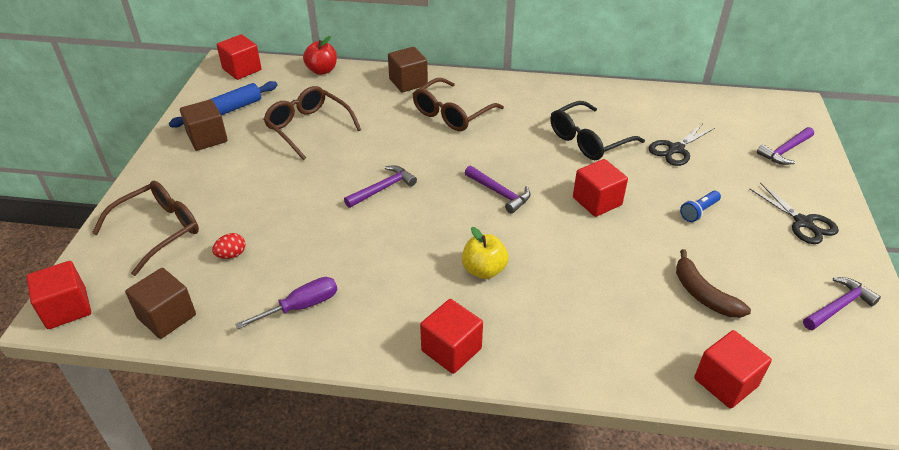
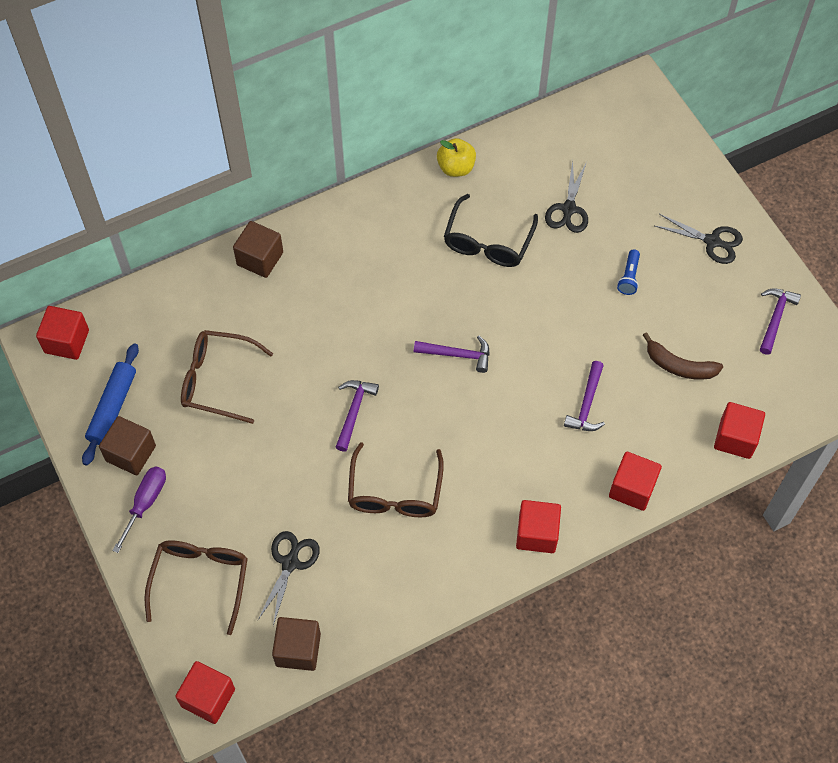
camera: 35 degrees left, 20 degrees up
red egg [212,233,245,259] -> black scissors [257,531,320,626]
purple screwdriver [235,277,337,329] -> purple screwdriver moved to [112,466,166,553]
red apple [303,36,337,75] -> none
brown glasses [413,78,504,131] -> brown glasses moved to [348,442,444,517]
yellow apple [462,227,508,279] -> yellow apple moved to [437,138,476,177]
red cube [573,159,628,217] -> red cube moved to [609,452,662,511]
purple hammer [757,127,814,165] -> purple hammer moved to [564,361,605,431]

